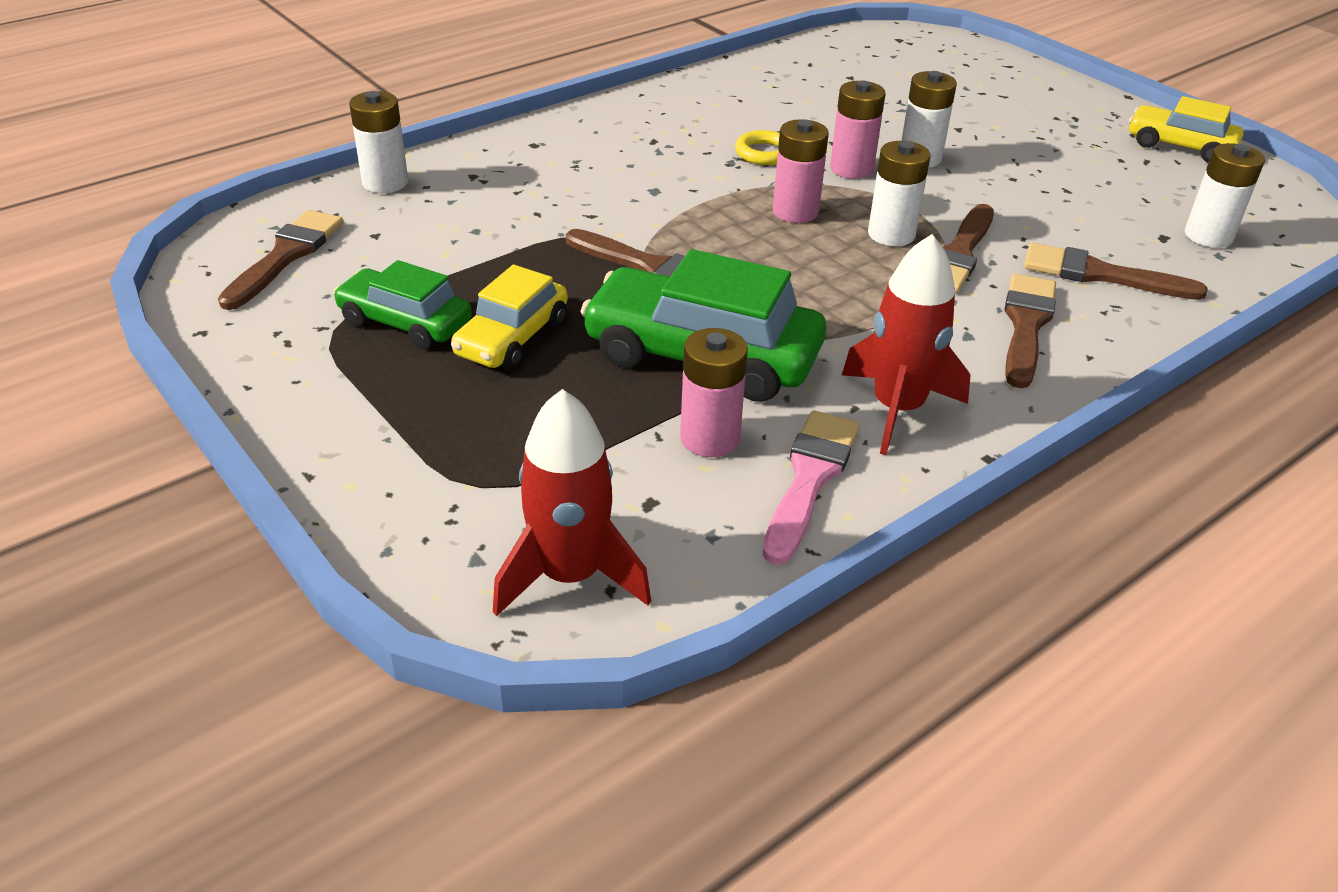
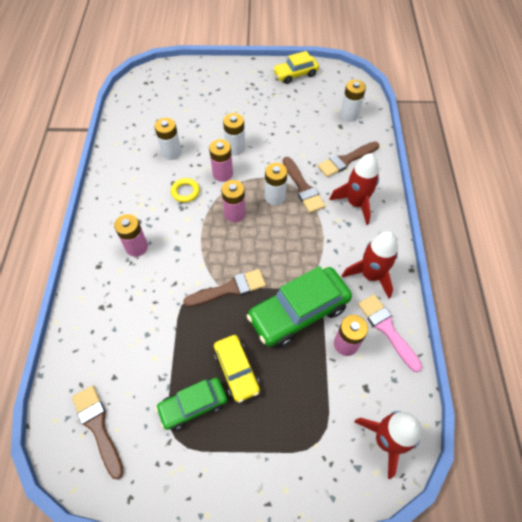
camera: 50 degrees left, 20 degrees up
white battery [349,91,408,193] -> white battery moved to [155,118,181,160]
brown brush [1005,274,1056,388] -> red rocket [330,153,379,225]
none -> pink battery [114,214,148,257]

